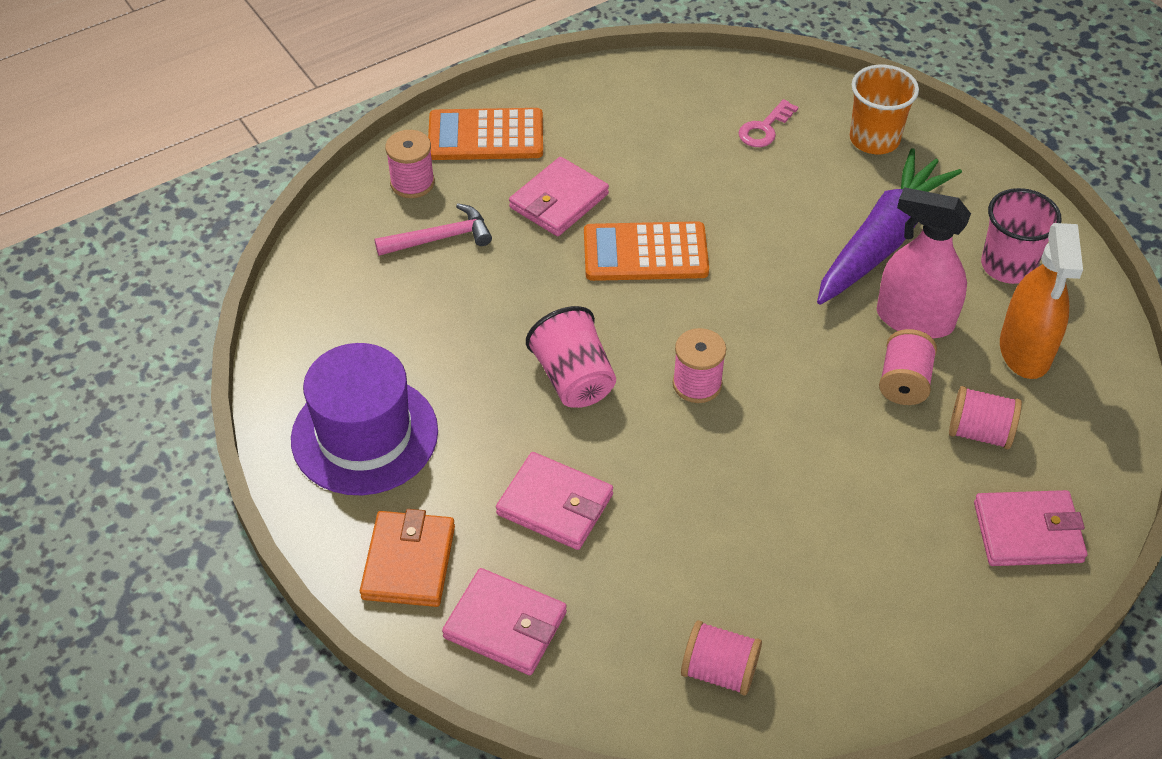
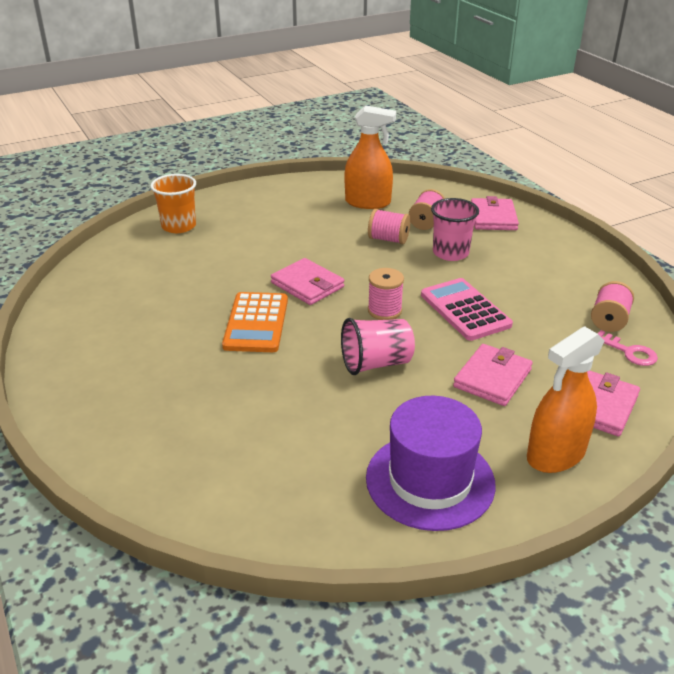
camera: 85 degrees left, 15 degrees down
orange wallet [360,509,455,607] -> orange spray bottle [527,326,605,473]
pink hammer [374,203,492,256] -> none
pink spool [385,130,435,198] -> none
orange calculator [428,108,543,160] -> none
pink wallet [509,157,609,236] -> pink wallet moved to [271,258,344,305]
pink key [739,99,798,147] -> pink key moved to [597,330,658,366]
purple carrot [817,148,962,305] -> none
pink spray bottle [877,187,971,339] -> none
pink cup [981,188,1062,284] -> pink cup moved to [431,198,479,261]
none -> pink calculator [421,278,513,341]

